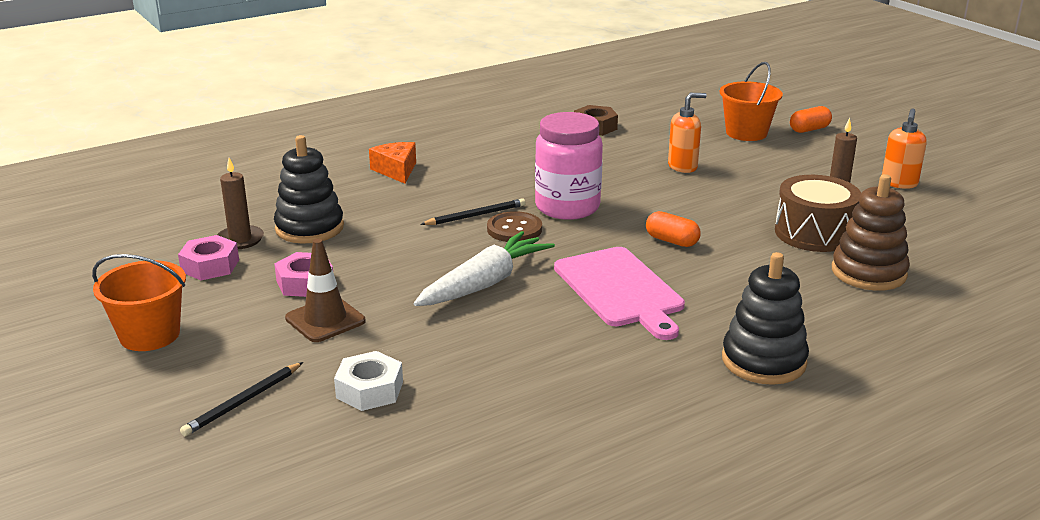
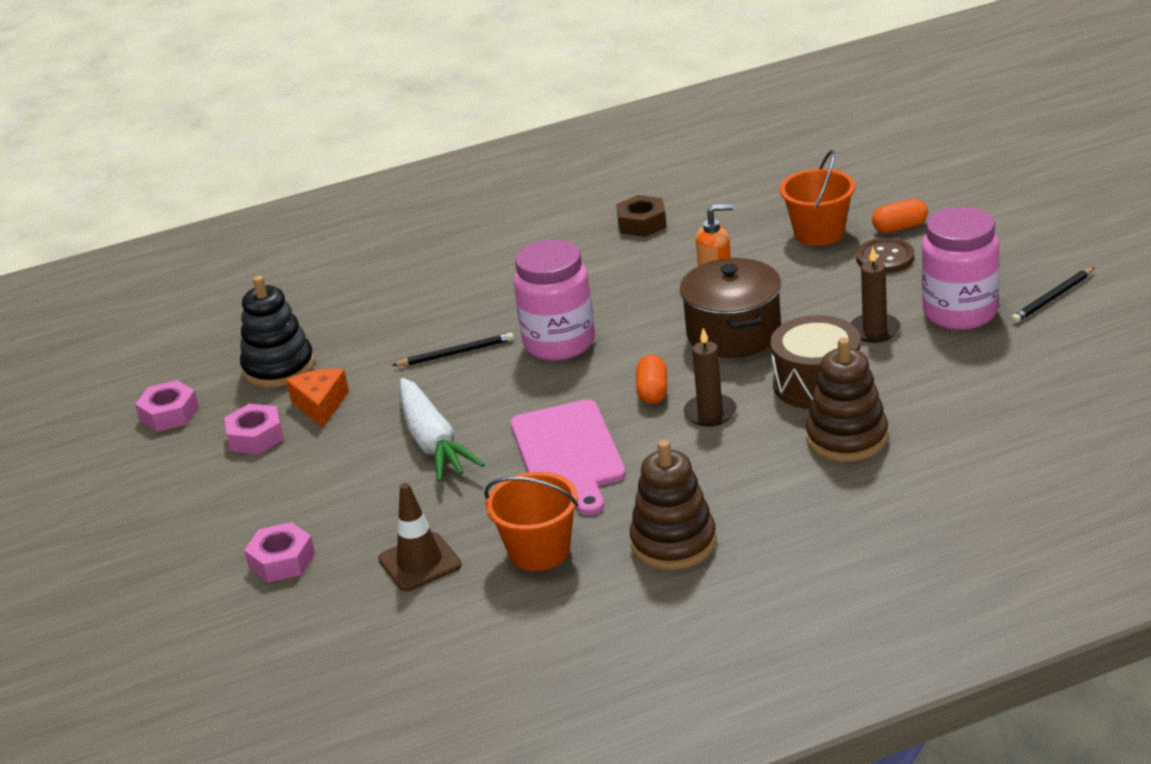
camera: 15 degrees right, 5 degrees up
orange bucket [92,254,186,351] -> orange bucket moved to [484,472,579,571]
black pencil [180,362,303,436] -> black pencil moved to [1011,267,1095,323]
brown candle [217,158,264,249] -> brown candle moved to [684,328,737,427]
brown traffic cone [285,239,366,342] -> brown traffic cone moved to [378,483,462,591]
white nut [334,351,403,411] -> pink nut [244,522,315,582]
orange cheese [369,142,416,184] -> orange cheese moved to [286,369,349,428]
white carrot [414,231,555,306] -> white carrot turned 105 degrees clockwise [400,378,485,482]
brown button [487,211,542,242] -> brown button moved to [856,238,914,273]
orange capsule [646,211,701,247] -> orange capsule turned 45 degrees clockwise [636,355,667,404]
black stacking toy [722,252,809,385] -> brown stacking toy [630,440,716,570]
orange soap dispenser [882,108,927,189] -> pink jar [922,207,1000,330]
none -> brown pot [680,258,781,358]

